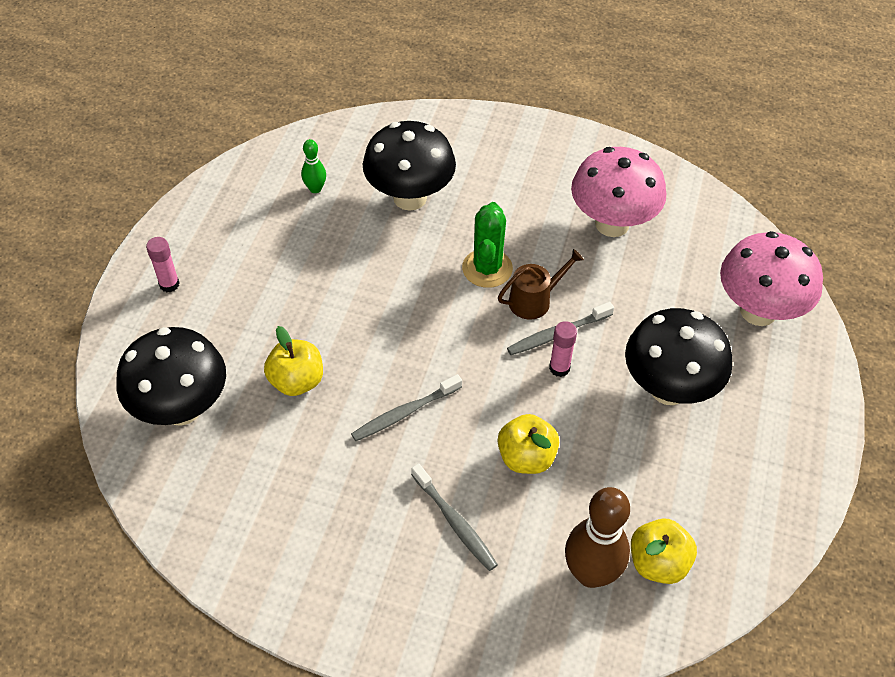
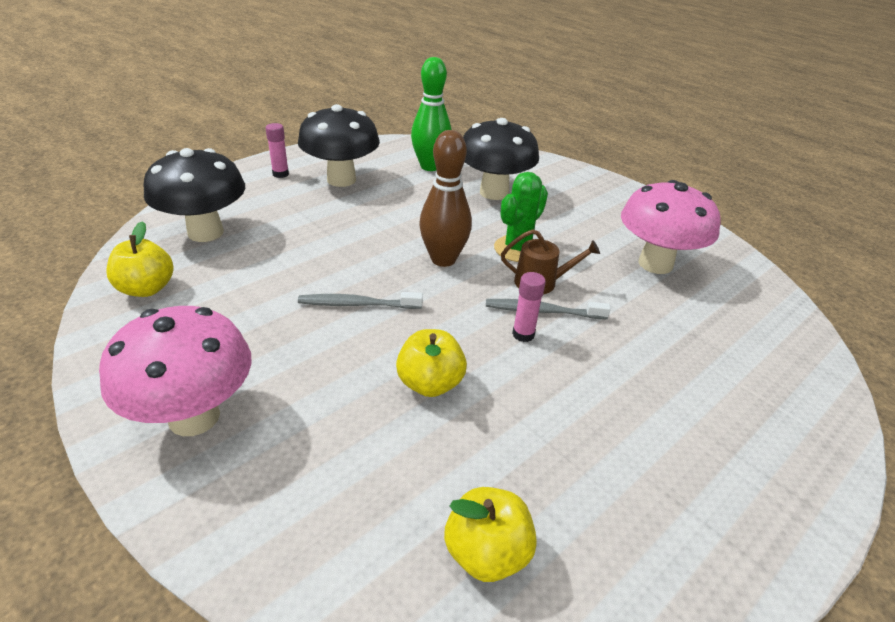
camera: 30 degrees right, 15 degrees down
yellow apple [264,326,323,396] -> yellow apple moved to [106,221,174,297]
green bowling pin [301,139,326,193] -> green bowling pin [411,57,452,171], size x1.97
grey toothbrush [411,463,498,571] -> none
brown bowling pin [565,487,630,588] -> brown bowling pin moved to [419,130,472,267]
black mushroom [625,308,732,405] -> black mushroom moved to [298,104,380,187]
pink mushroom [720,231,823,326] -> pink mushroom moved to [99,306,251,436]

